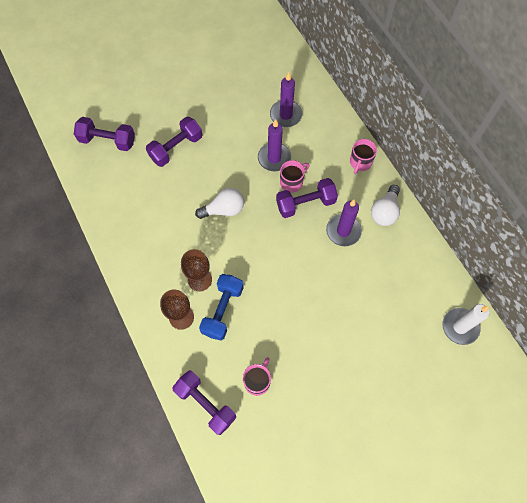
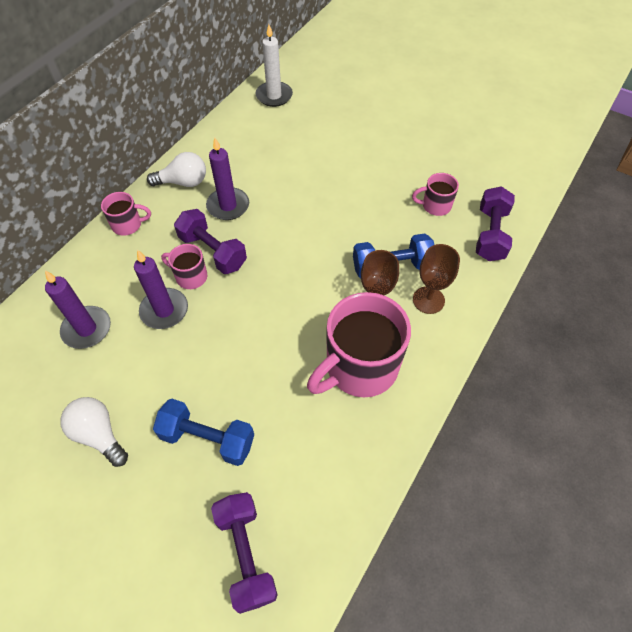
camera: 120 degrees left, 10 degrees down
purple dumbbell [146,117,202,167] -> blue dumbbell [153,399,254,466]
white light bulb [195,188,244,219] -> white light bulb moved to [60,397,128,467]
none -> pink mug [307,292,411,398]

